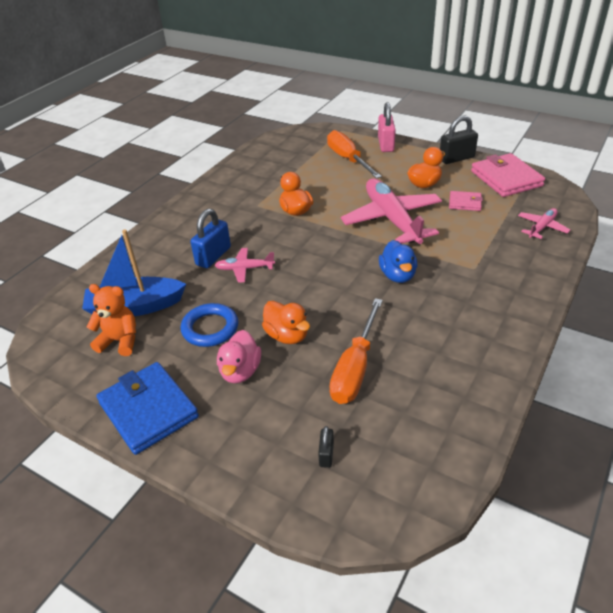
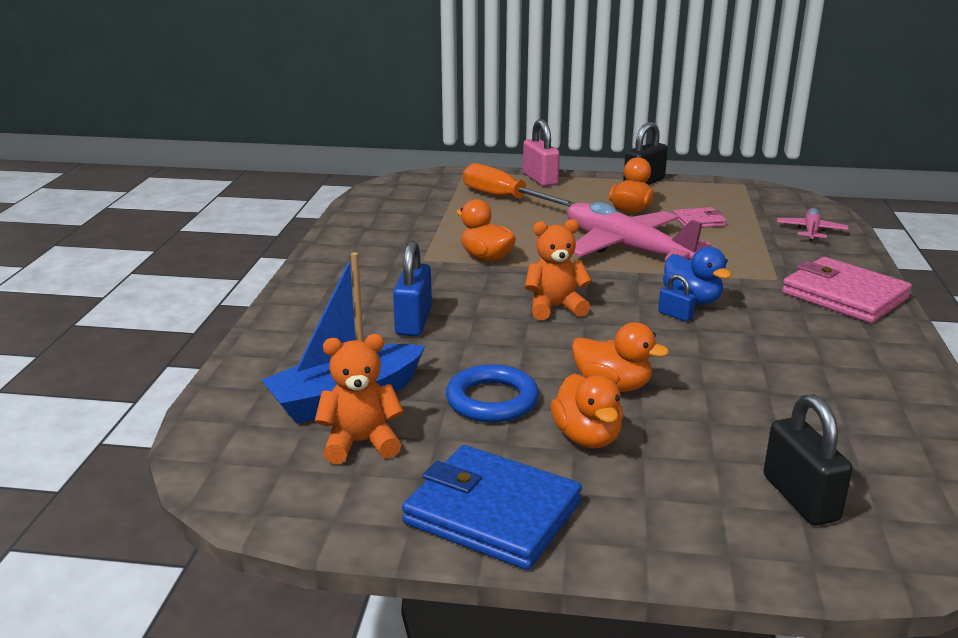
camera: 25 degrees left, 15 degrees down
pink plane [215,248,275,283] -> none
pink duck [217,330,261,383] -> orange duck [550,374,623,448]
black padlock [318,426,334,468] -> black padlock [763,394,853,526], size x1.90
orange screwdriver [329,298,383,404] -> none
pink wallet [471,153,545,197] -> pink wallet moved to [782,257,912,323]
none -> orange teddy bear [525,219,592,320]
none -> blue padlock [658,274,696,322]

